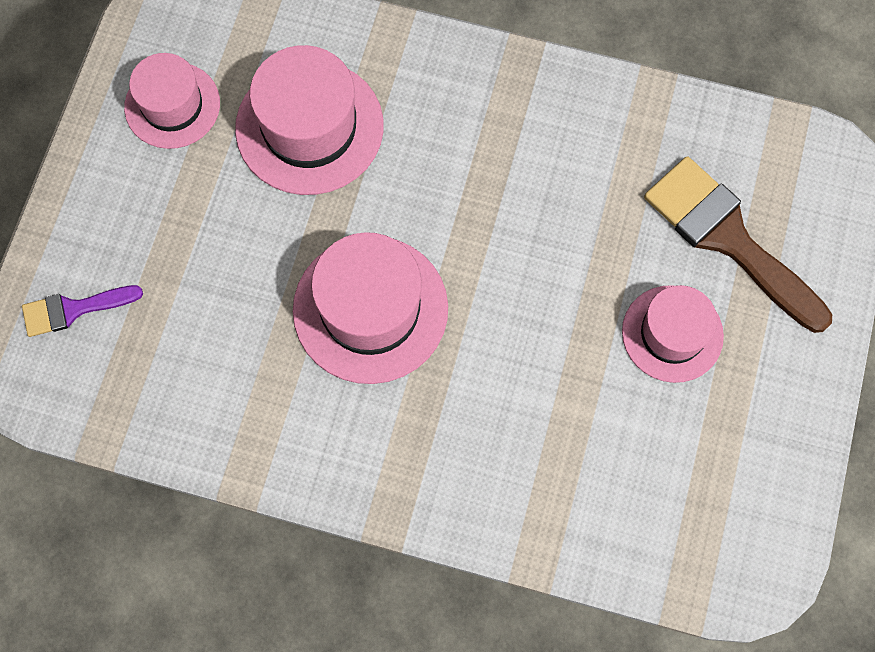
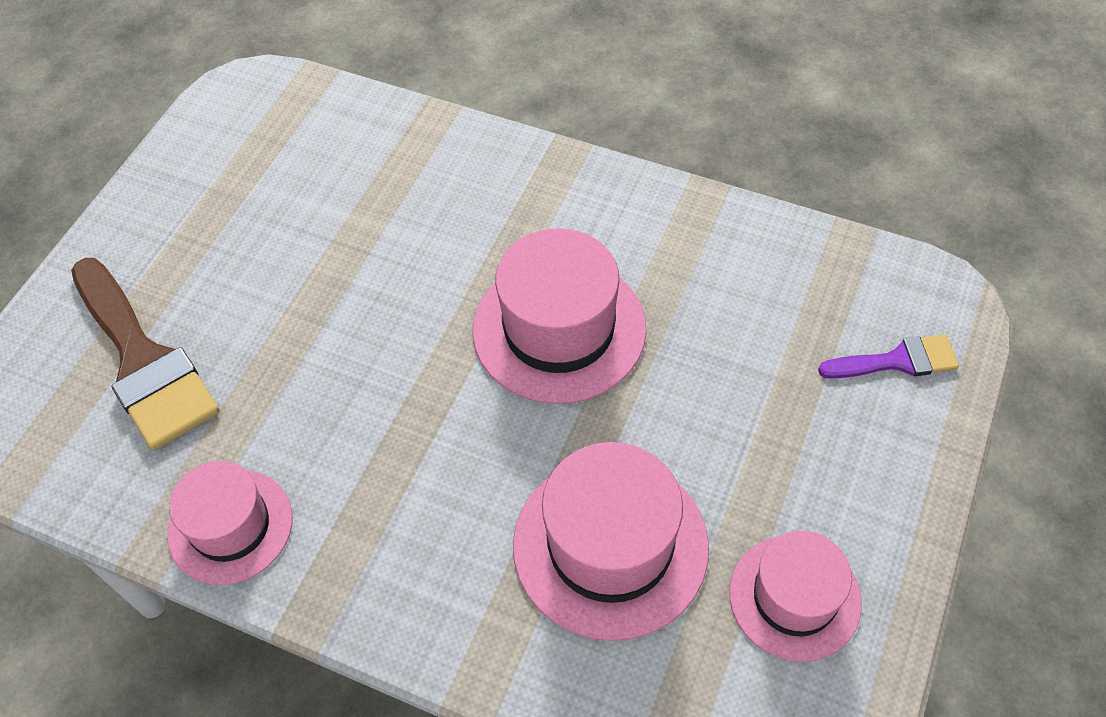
camera: 170 degrees left, 15 degrees down
pink hat [622,285,724,383] -> pink hat moved to [167,461,292,585]

